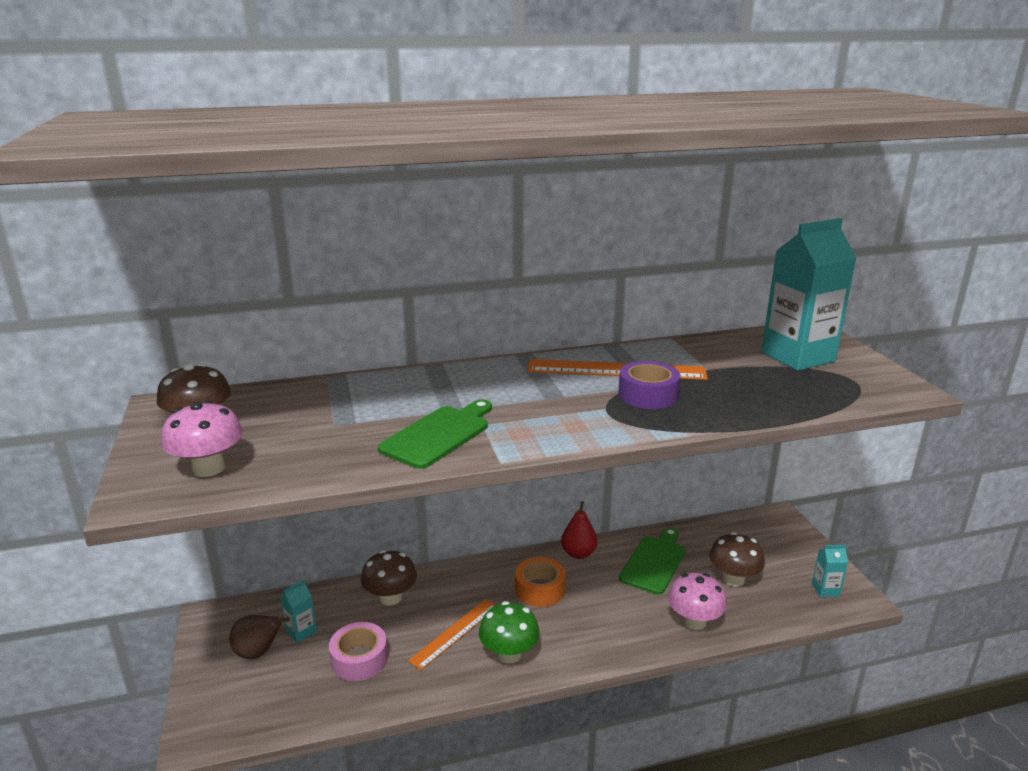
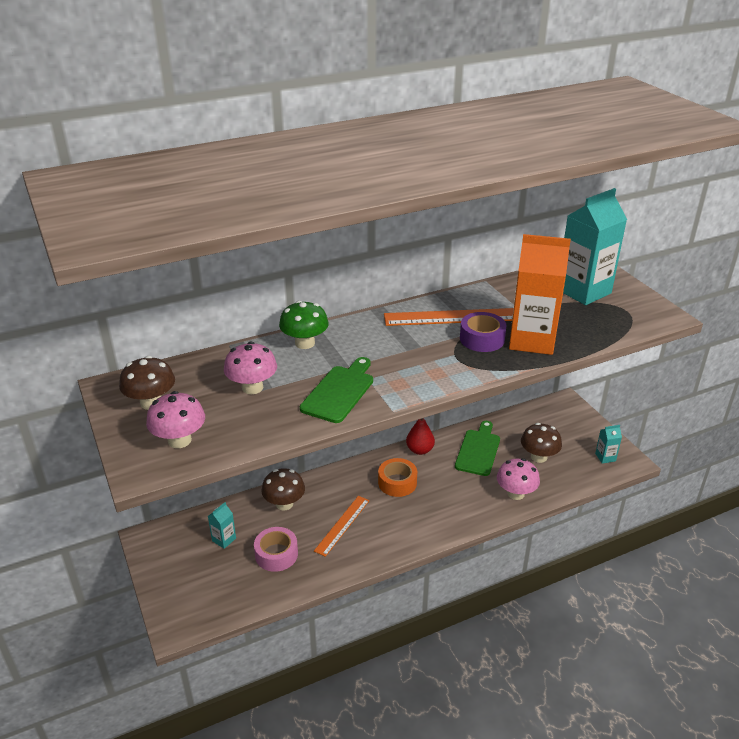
camera: 10 degrees left, 10 degrees up
brown pear [229,615,289,659] -> none
green mushroom [479,601,540,664] -> green mushroom moved to [279,301,329,349]
none -> pink mushroom [224,342,277,394]
none -> orange carton [509,234,571,355]

